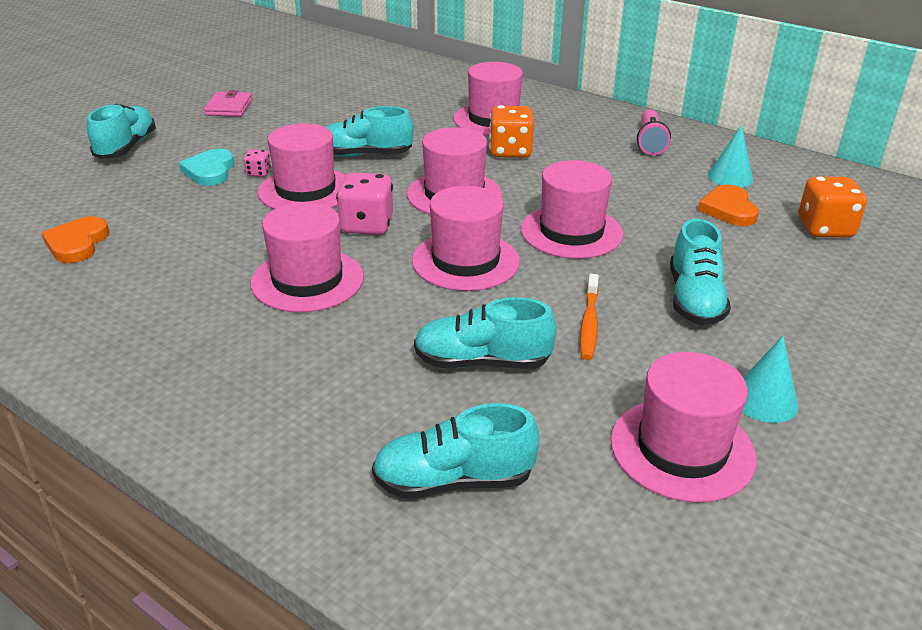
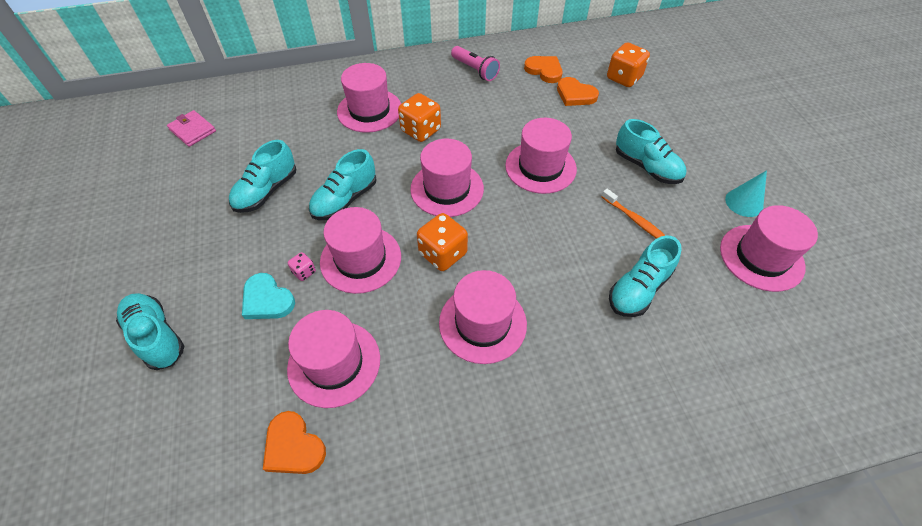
camera: 50 degrees left, 20 degrees up
pink wallet [204,90,252,117] -> pink wallet moved to [167,110,216,147]
pink dice [336,172,393,235] -> orange dice [417,213,468,271]
turquoise shoe [372,403,539,499] -> turquoise shoe moved to [229,140,296,213]
pink hat [412,186,520,291] -> pink hat moved to [287,310,380,408]
turquoise cone [708,125,753,188] -> orange heart [524,56,563,83]

